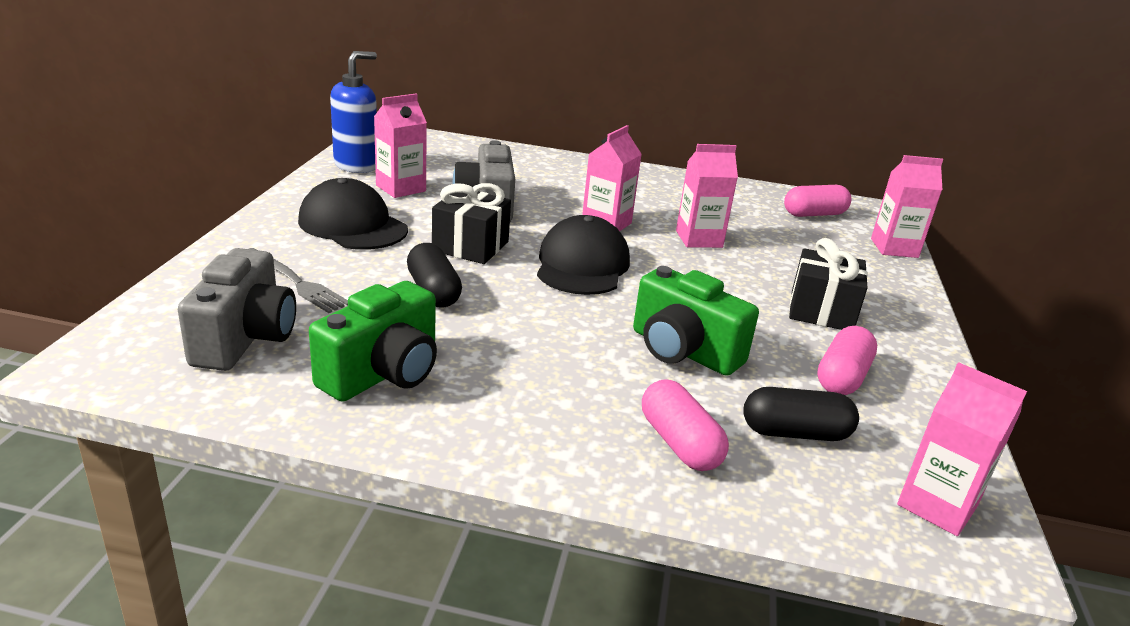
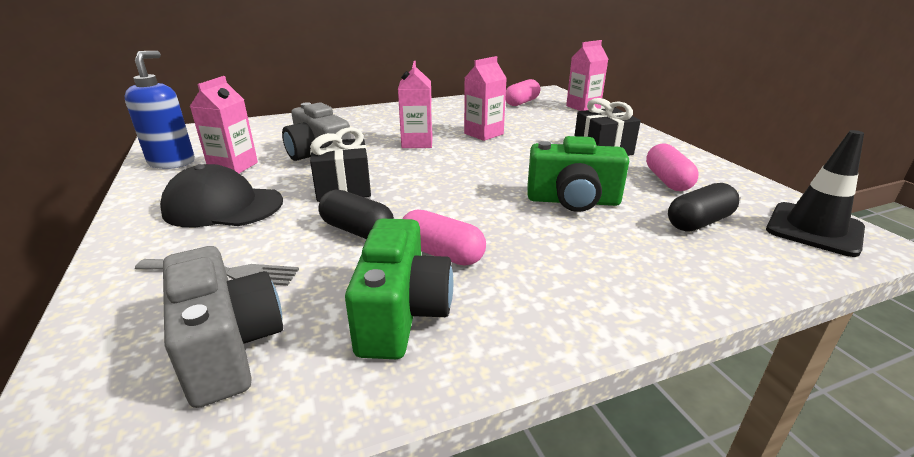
camera: 30 degrees left, 0 degrees up
black cap [537,215,630,295] -> none
pink capsule [642,379,729,471] -> pink capsule moved to [402,209,486,266]
pink carton [897,362,1027,536] -> black traffic cone [766,130,865,257]

